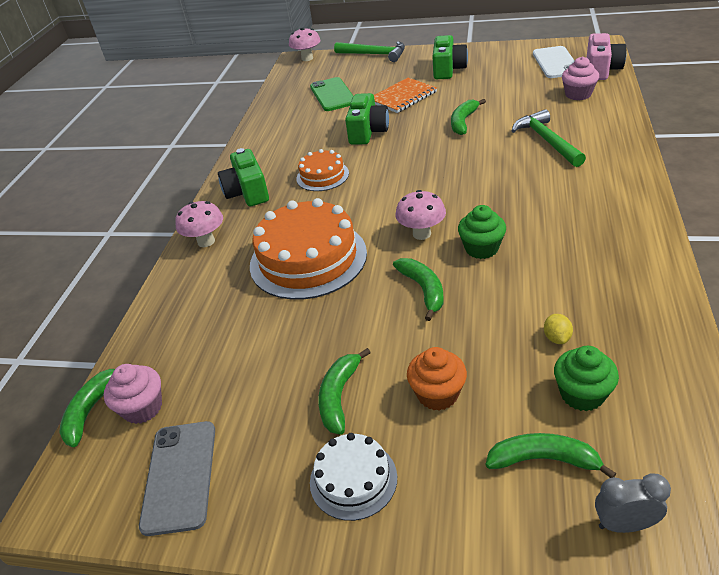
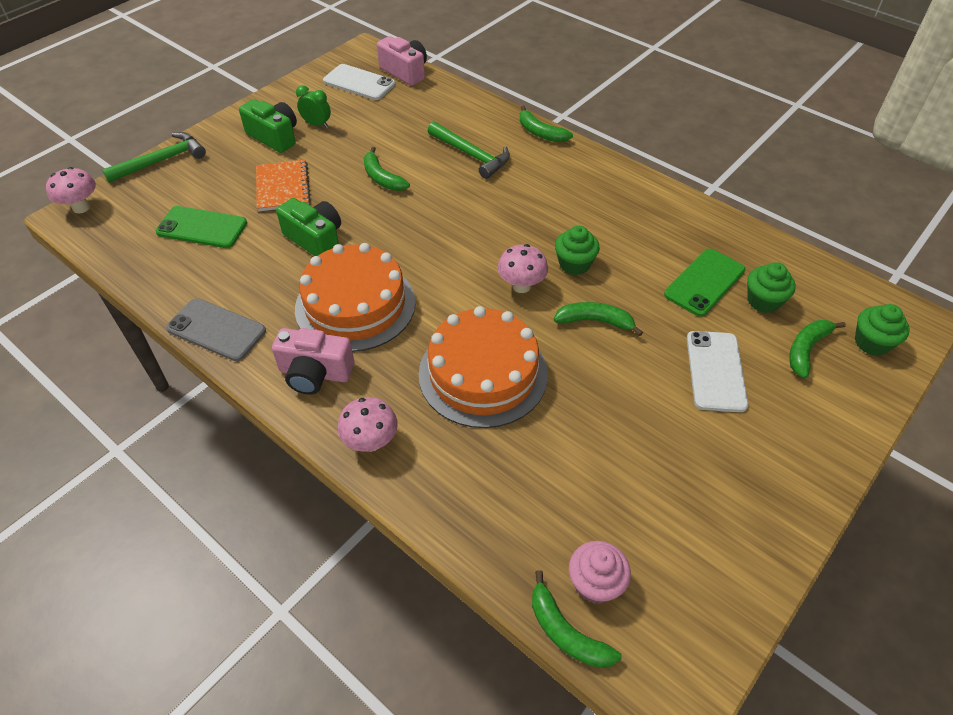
camera: 65 degrees left, 10 degrees up
grey phone [139,421,215,536] -> grey phone moved to [166,298,266,361]
green camera [218,148,269,206] -> pink camera [272,328,354,395]
orange cake [296,149,349,191] -> orange cake [295,243,416,352], size x1.90
white cake [310,433,397,521] -> none
green banana [318,348,371,435] -> green banana moved to [520,106,573,142]
orange cupcake [407,347,467,411] -> white phone [687,331,748,412]
green hammer [512,109,586,167] -> green hammer turned 150 degrees counterclockwise [428,122,510,179]
yellow lemon [544,314,573,344] -> green phone [664,249,745,317]
pink cupcake [562,56,599,100] -> none
grey clock [595,473,671,533] -> green cupcake [855,304,910,356]
none -> green clock [296,85,331,128]

